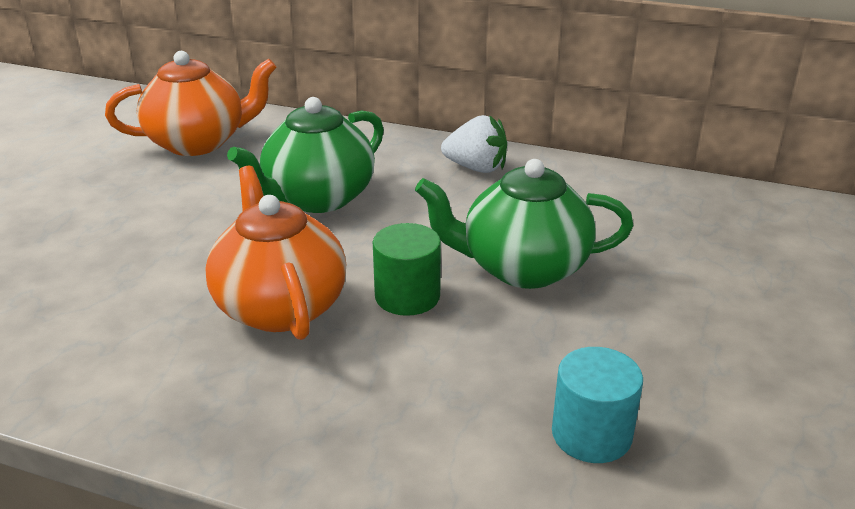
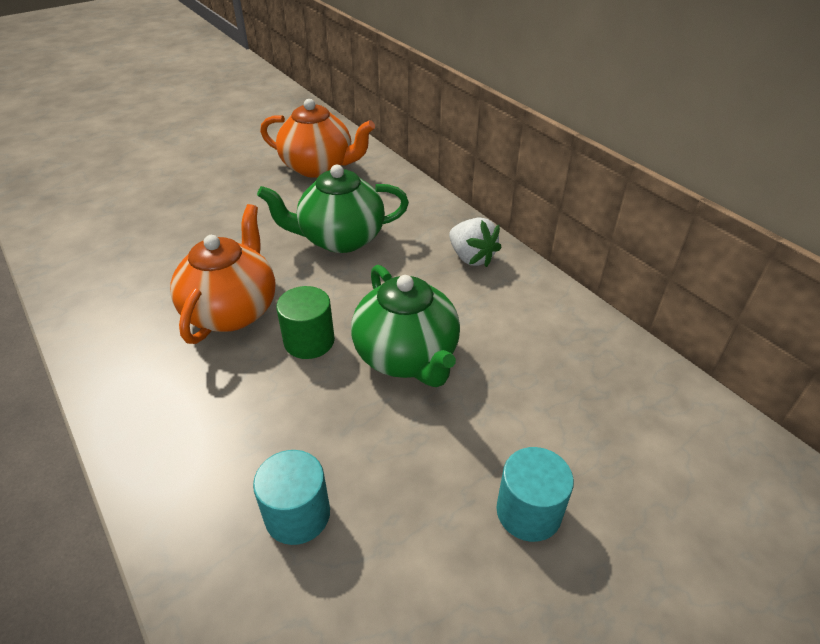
camera: 35 degrees right, 10 degrees up
green teapot [415,159,634,289] -> green teapot turned 150 degrees counterclockwise [351,265,460,387]
none -> turquoise cylinder [496,447,574,542]

